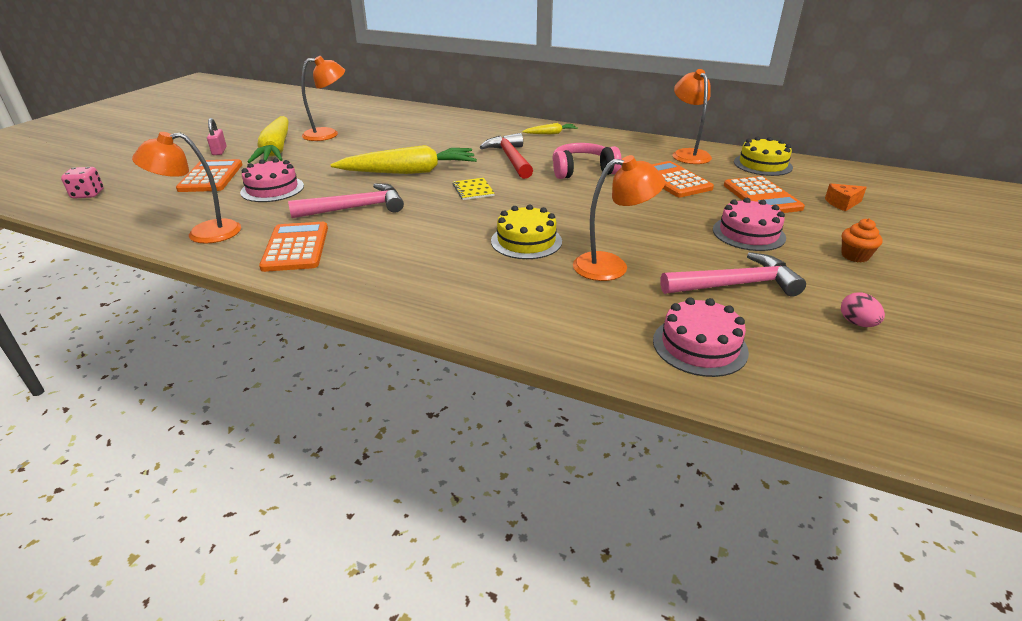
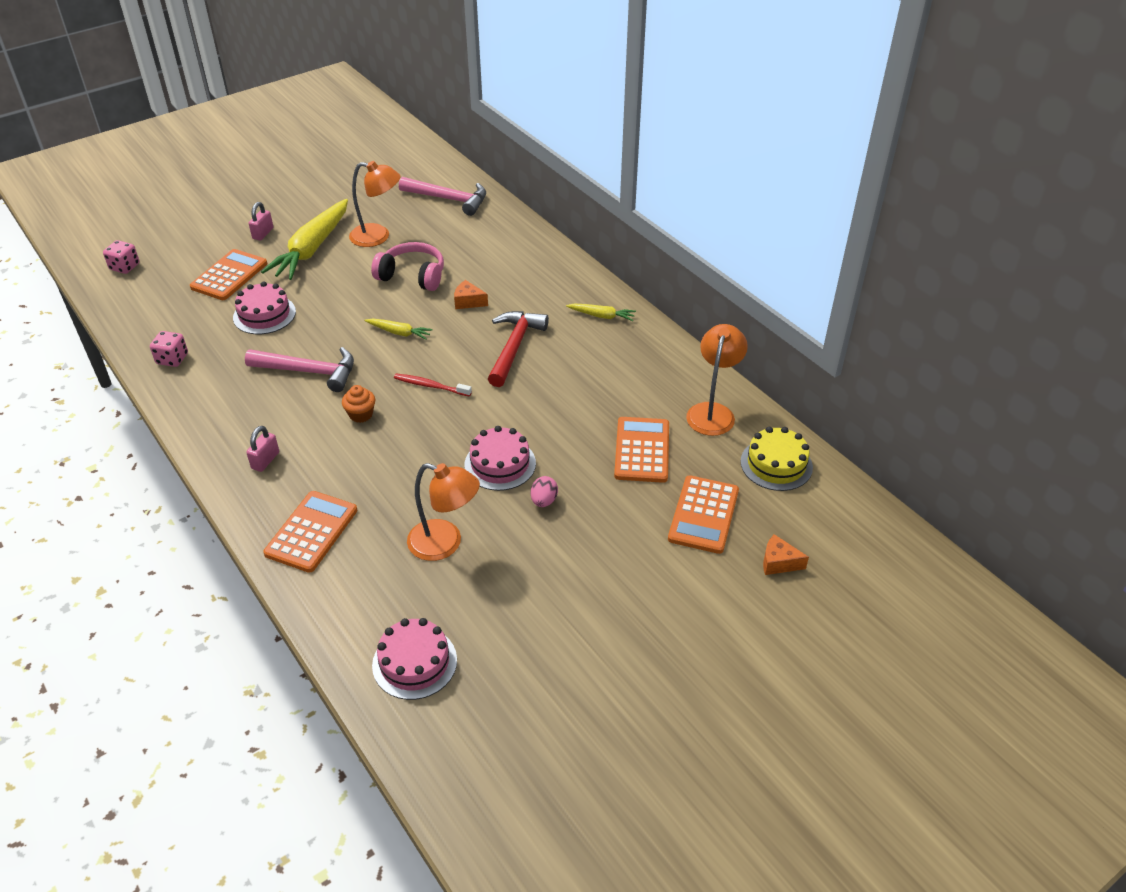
camera: 30 degrees right, 10 degrees up
orange lamp [132,132,241,244] -> pink dice [150,331,188,367]
orange calculator [259,222,328,272] -> orange calculator moved to [263,491,357,573]
yellow carrot [331,145,477,174] -> yellow carrot [364,319,433,340], size x0.46
yellow notebook [453,178,495,200] -> red toothbrush [394,374,472,397]
yellow cake [491,204,562,259] -> none
pink headphones [552,143,622,179] -> pink headphones moved to [371,242,444,291]
pink hammer [660,252,806,297] -> pink hammer moved to [399,177,486,216]
pink cake [713,198,786,251] -> pink cake moved to [465,426,536,491]
orange cupcake [841,218,883,262] -> orange cupcake moved to [342,385,375,423]
pink egg [841,292,885,327] -> pink egg moved to [531,476,558,507]
none -> pink padlock [246,426,279,472]
none -> orange cheese [454,280,488,309]

